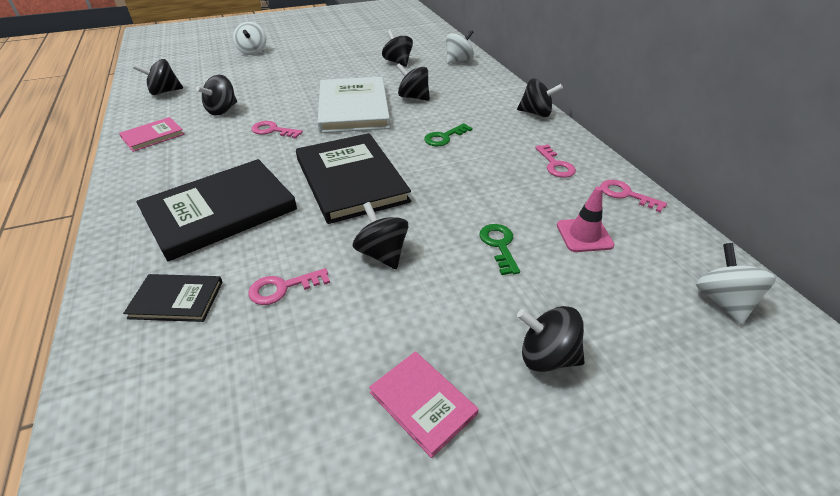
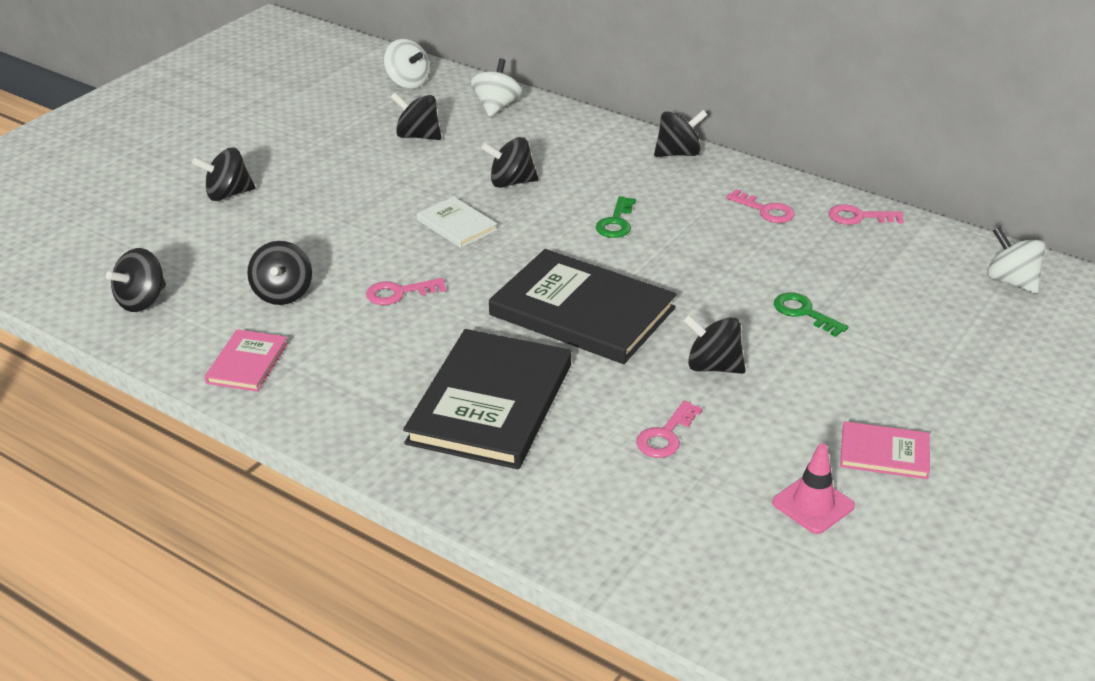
camera: 35 degrees left, 5 degrees down
black book [123,274,223,322] -> none
white spinning top [233,22,266,55] -> white spinning top moved to [384,39,430,88]
white book [317,77,390,133] -> white book [417,196,497,248], size x0.49
black spinning top [517,306,585,372] -> black spinning top moved to [192,147,255,201]
pink traffic cone [557,187,615,252] -> pink traffic cone moved to [772,443,855,534]

